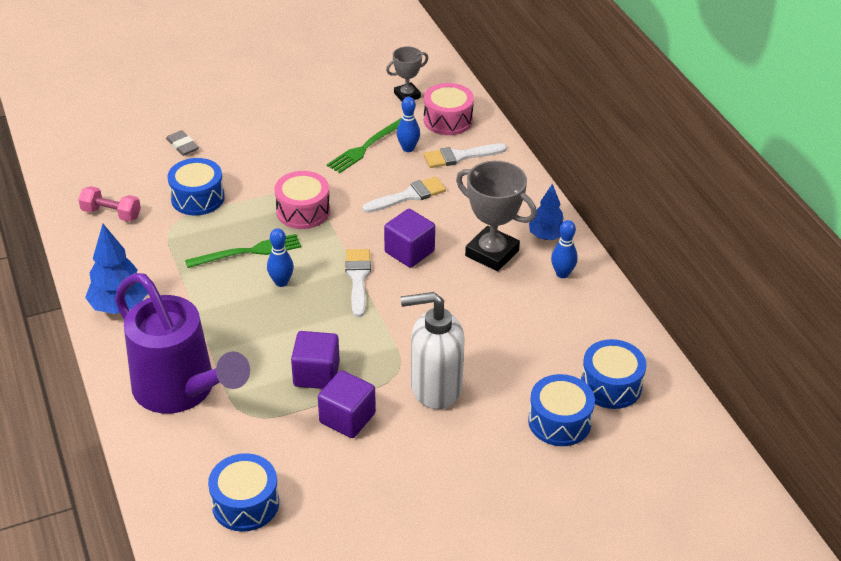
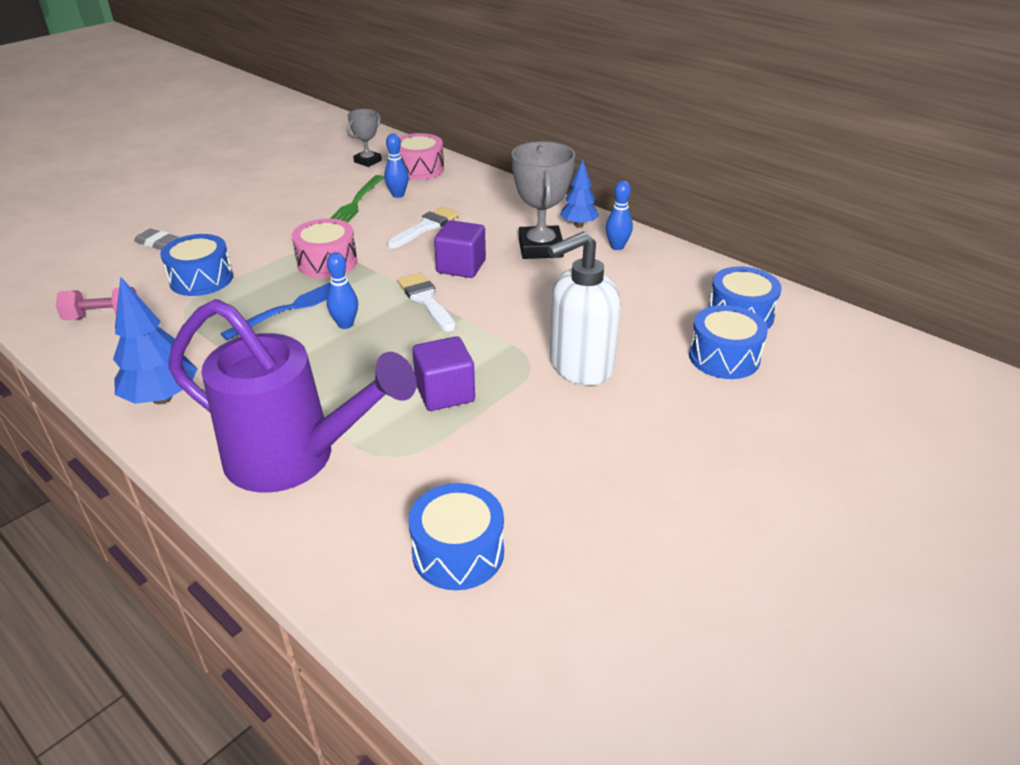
camera: 25 degrees left, 5 degrees down
green fork [185,234,301,268] -> blue fork [220,283,330,340]
purple cube [318,370,376,438] -> none
white brush [424,143,507,168] -> none
grey trophy [456,161,537,271] -> grey trophy turned 75 degrees clockwise [511,141,575,259]

